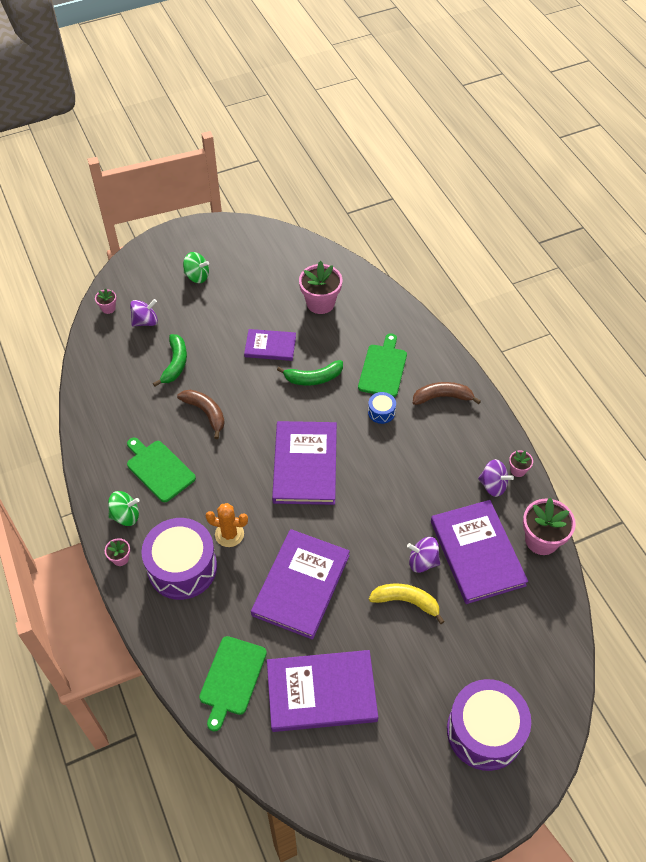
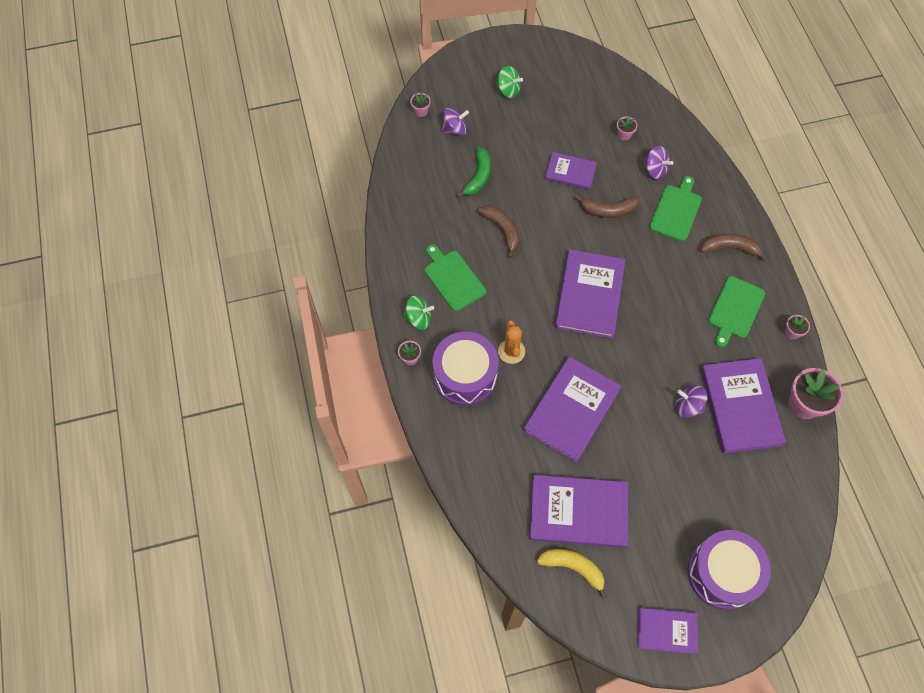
camera: 10 degrees right, 10 degrees up
green cutting board [199,636,267,731] -> green cutting board moved to [708,276,765,347]
orange cactus [205,503,248,547] -> orange cactus turned 60 degrees clockwise [498,320,525,364]
green banana [277,360,343,385] -> brown banana [575,195,639,218]
pink flower pot [299,261,342,314] -> pink flower pot [617,116,638,141], size x0.49
blue drum [368,392,396,424] -> none
yellow banana [369,584,445,624] -> yellow banana moved to [537,549,607,599]
purple spinning top [478,459,514,497] -> purple spinning top moved to [643,146,673,179]
none -> purple book [638,608,698,654]

